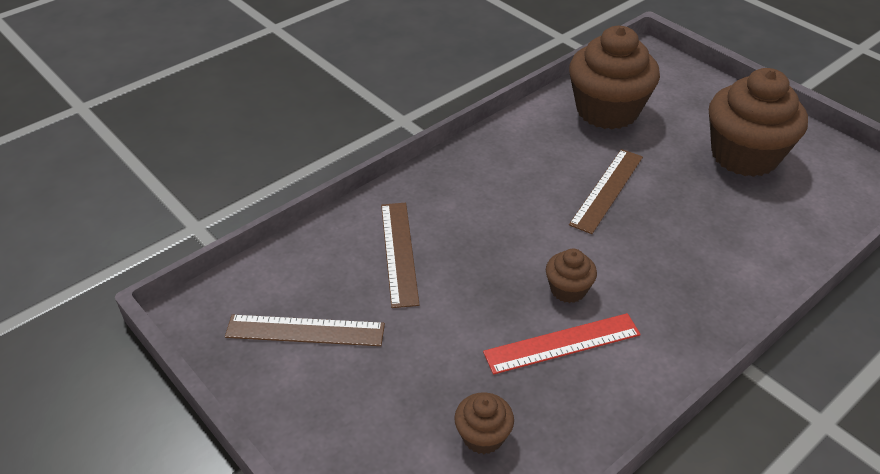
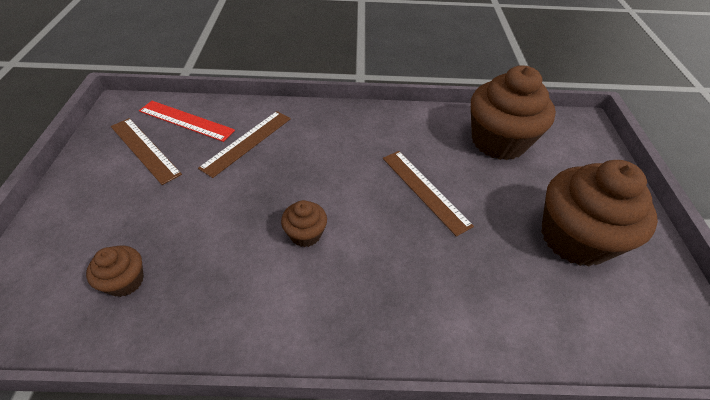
camera: 40 degrees right, 5 degrees up
red ruler [483,313,641,375] -> red ruler moved to [139,101,235,142]
brown ruler [569,149,643,234] -> brown ruler turned 75 degrees clockwise [383,151,474,237]

